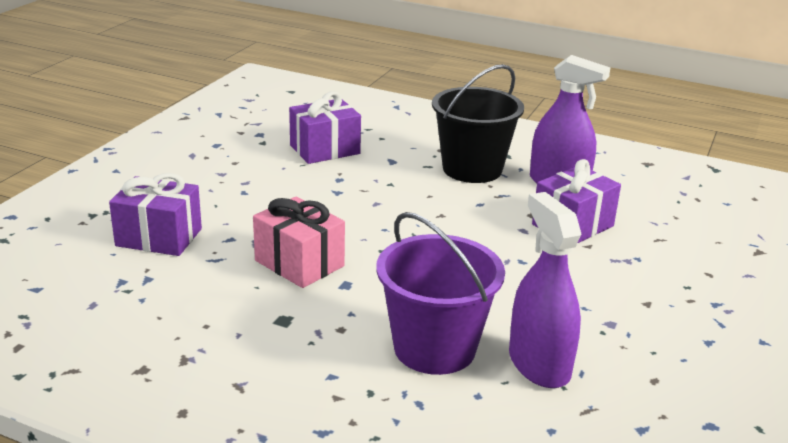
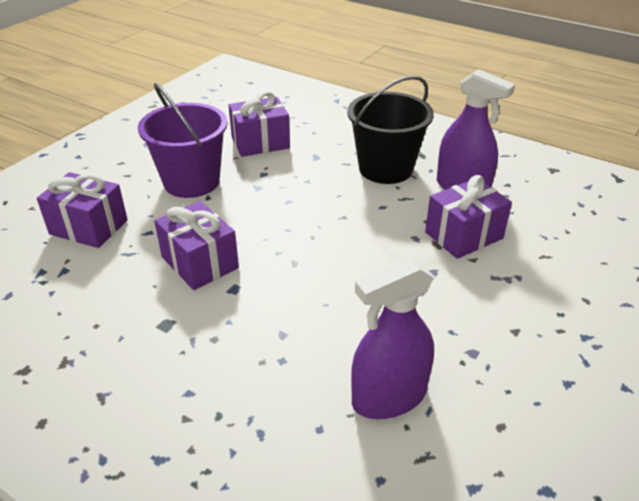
camera: 10 degrees right, 10 degrees up
pink gift [253,197,345,288] -> purple gift [154,201,239,290]
purple bucket [376,212,505,375] -> purple bucket moved to [138,83,228,198]
purple spray bottle [509,192,581,388] -> purple spray bottle turned 105 degrees counterclockwise [351,258,434,419]

